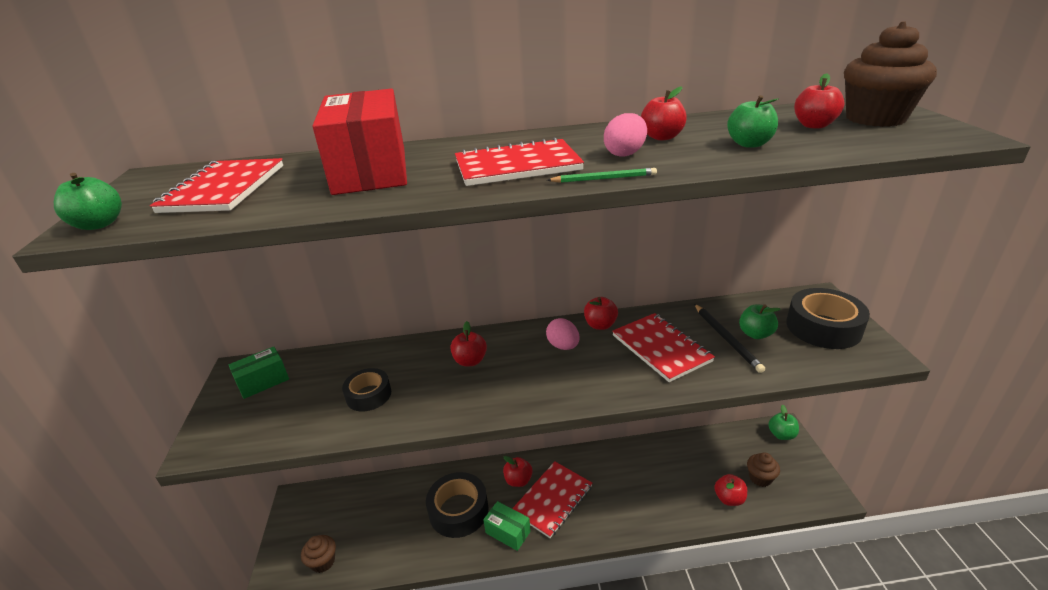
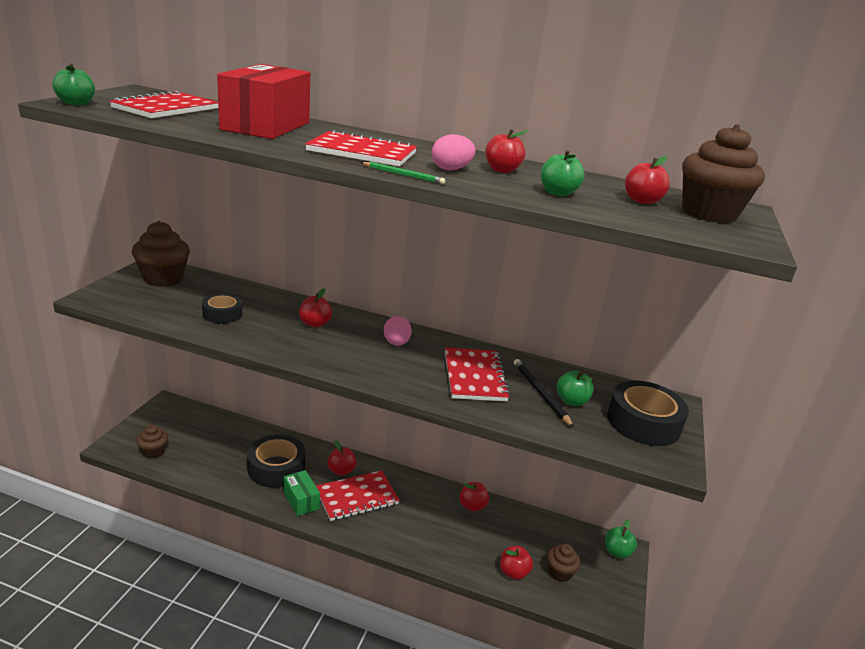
camera: 20 degrees right, 5 degrees down
green box [229,347,289,399] -> brown cupcake [132,221,190,287]
red apple [584,297,618,330] -> red apple moved to [460,482,489,511]
black pencil [694,304,765,373] -> black pencil turned 150 degrees clockwise [514,359,574,428]

